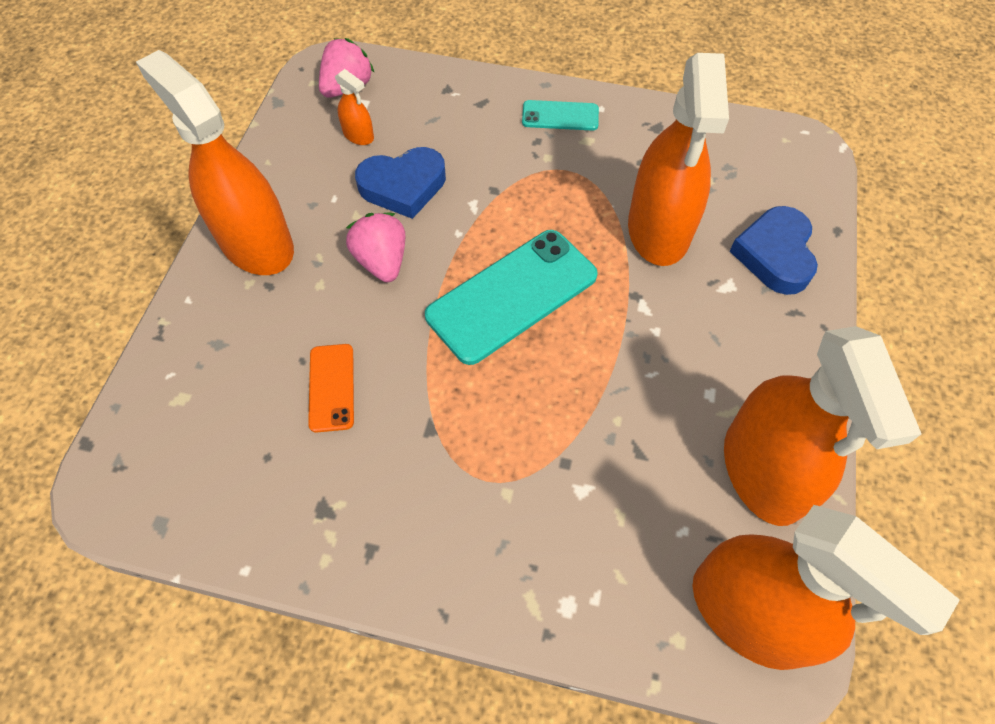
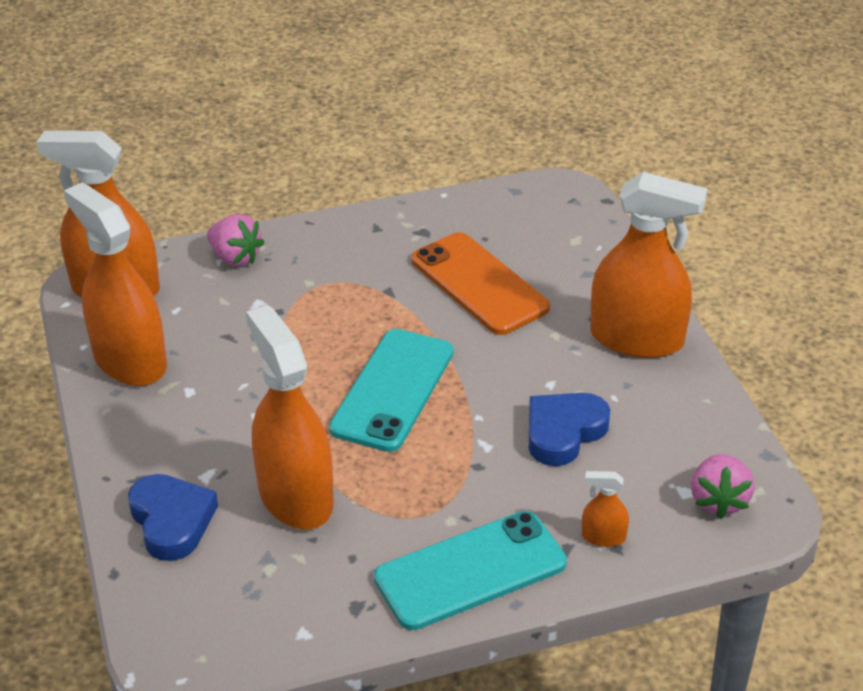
camera: 150 degrees right, 20 degrees down
orange phone [308,344,354,433] -> orange phone [411,232,550,335], size x1.94
orange spray bottle [335,69,374,145] -> orange spray bottle moved to [582,471,629,547]
pink strawberry [346,213,406,282] -> pink strawberry moved to [207,214,265,266]
turquoise phone [522,100,599,131] -> turquoise phone [374,511,567,630], size x1.94

